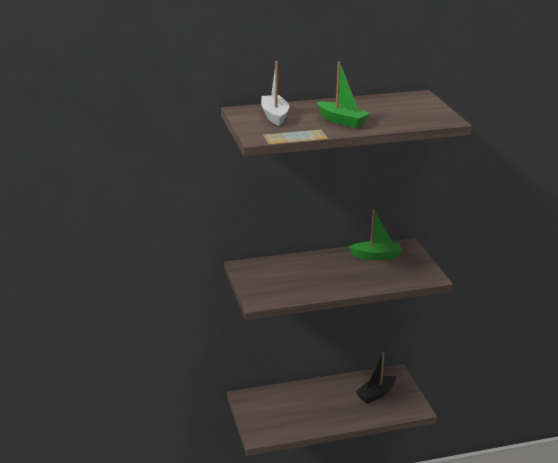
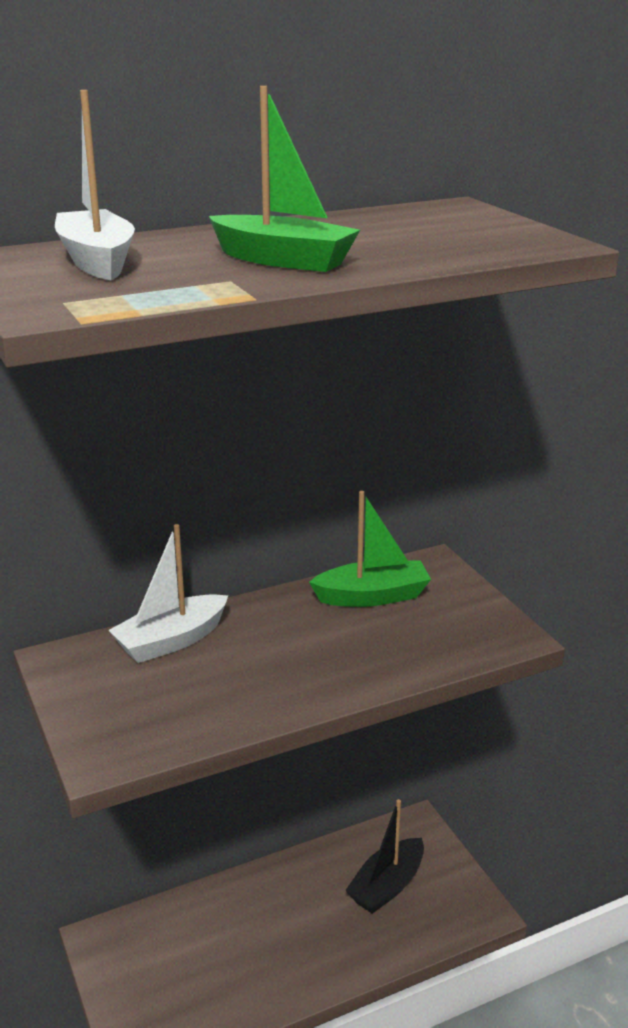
camera: 10 degrees left, 0 degrees up
none -> white boat [108,524,228,663]

